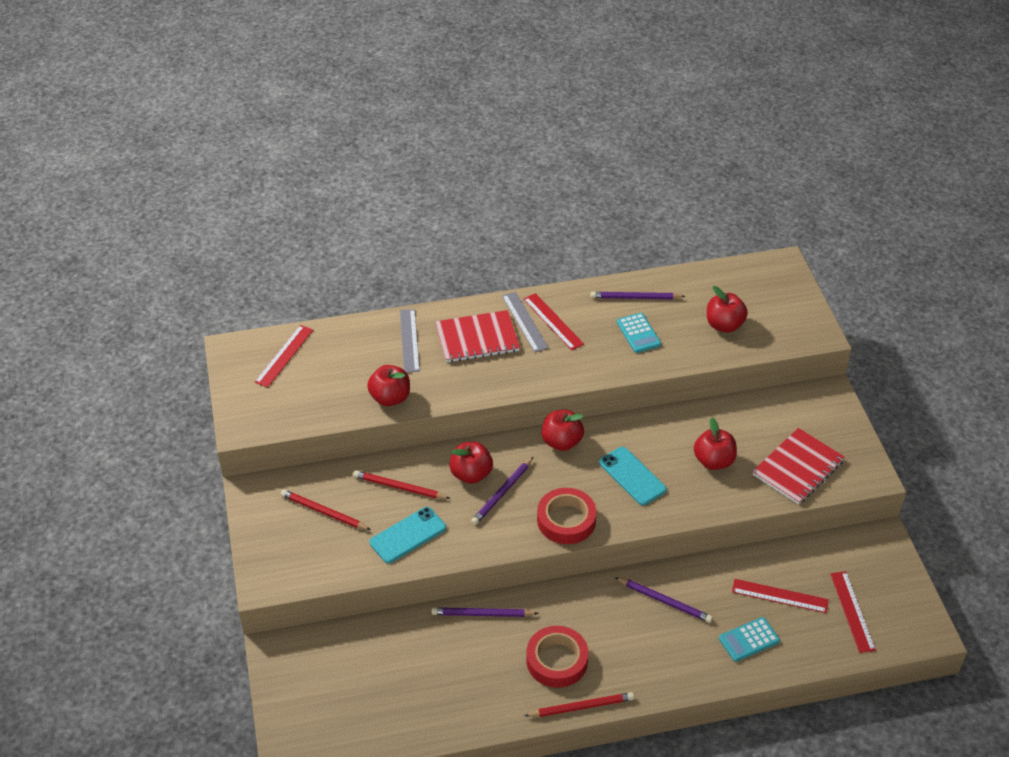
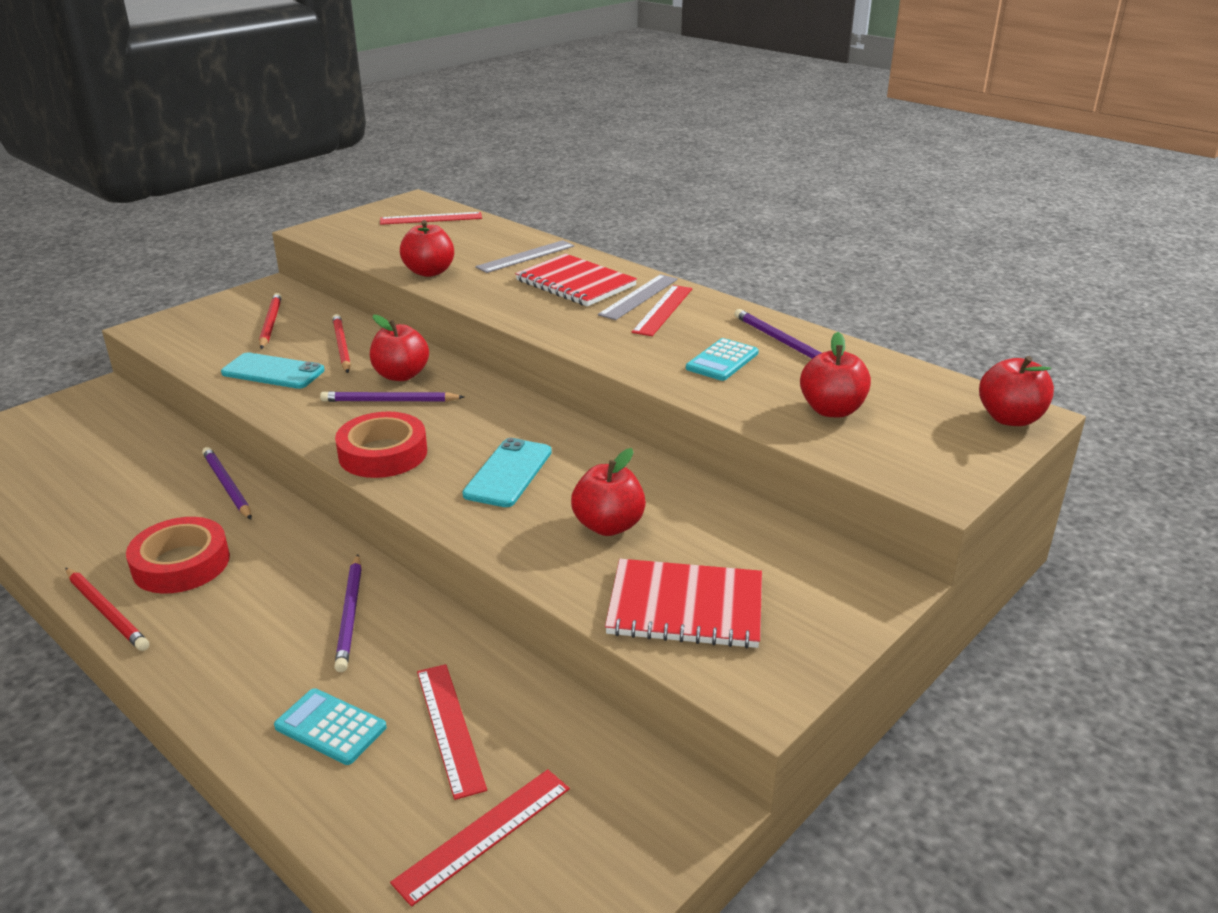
camera: 55 degrees right, 15 degrees down
red apple [542,410,584,451] -> red apple moved to [979,356,1054,426]

